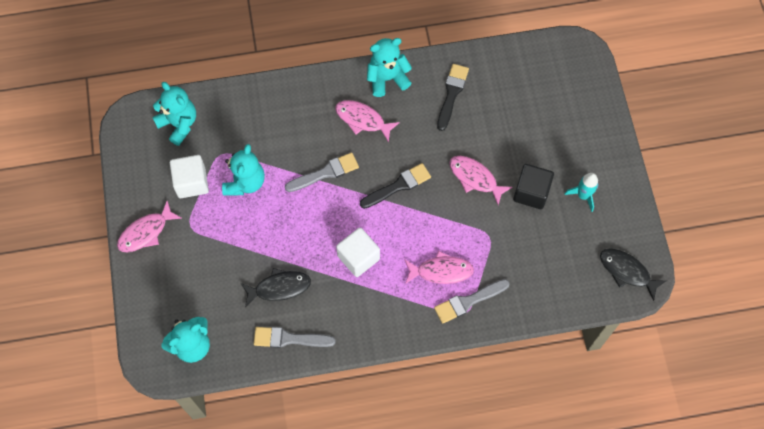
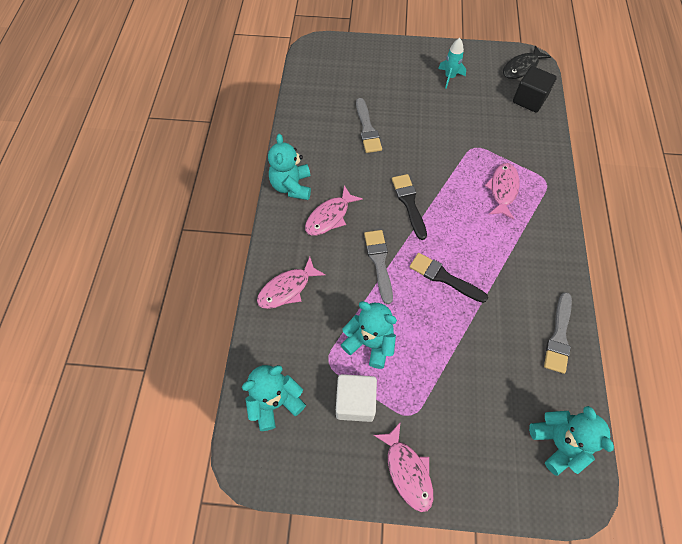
camera: 75 degrees left, 5 degrees down
black fish [241,268,311,308] -> none
white cube [336,227,380,277] -> none
grey brush [434,279,510,324] -> grey brush moved to [356,98,382,153]
black brush [437,64,469,131] -> black brush moved to [409,253,488,303]
pink fish [449,156,513,205] -> pink fish moved to [257,257,326,309]
black cube [513,164,554,209] -> black cube moved to [513,66,557,113]

